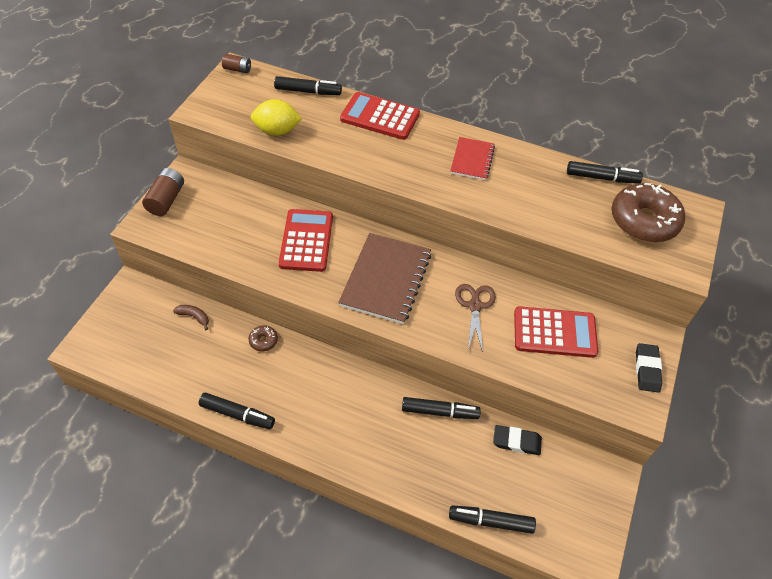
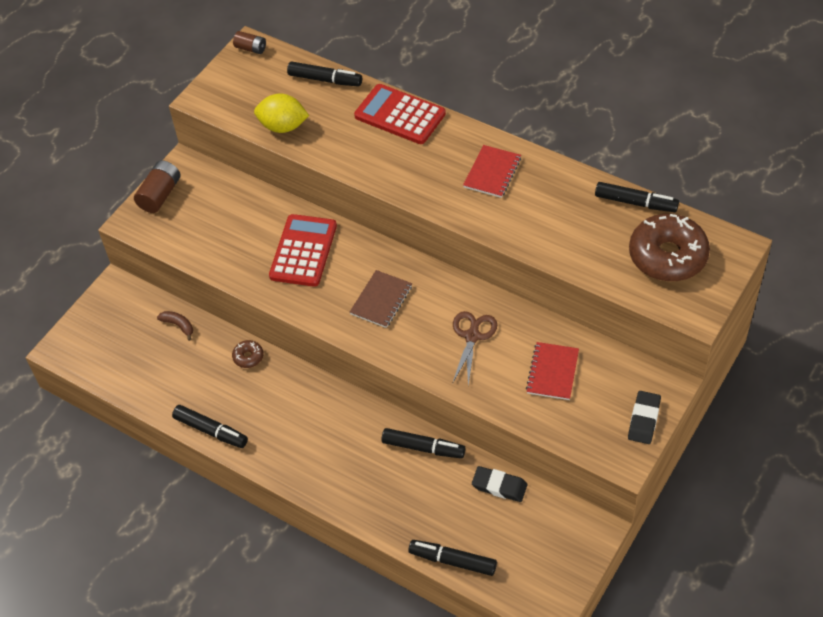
camera: 15 degrees right, 0 degrees up
brown notebook [338,233,431,324] -> brown notebook [350,270,412,328], size x0.57
red calculator [514,306,598,358] -> red notebook [526,342,579,400]

